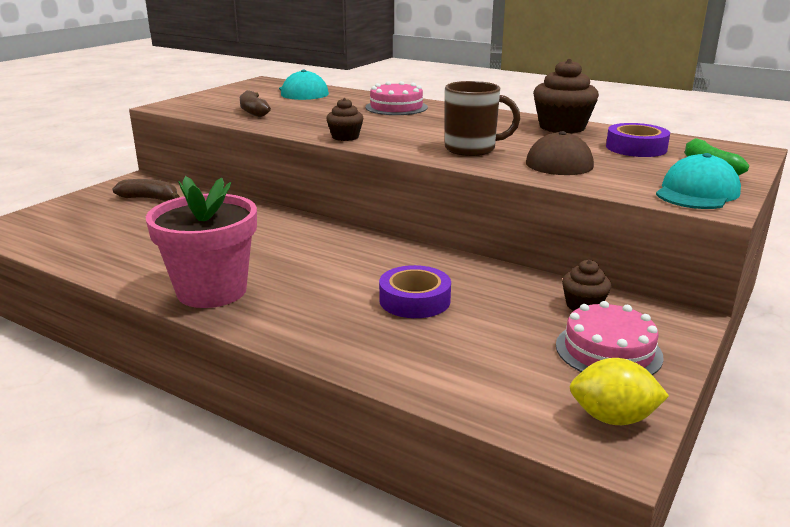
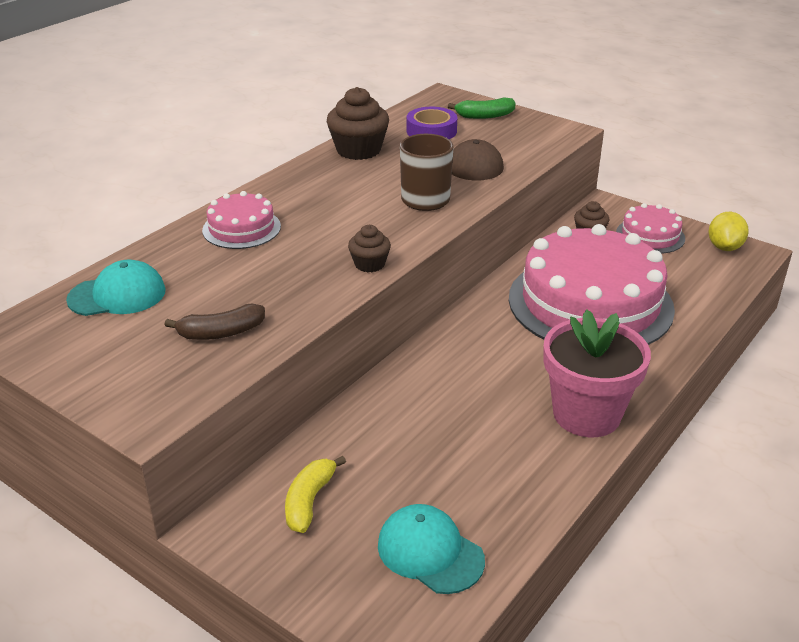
camera: 85 degrees left, 10 degrees up
brown banana [113,179,180,201] -> yellow banana [285,456,346,533]
purple tape [379,265,451,318] -> pink cake [509,224,675,345]
turquoise cap [656,153,741,209] -> turquoise cap moved to [378,504,485,594]

